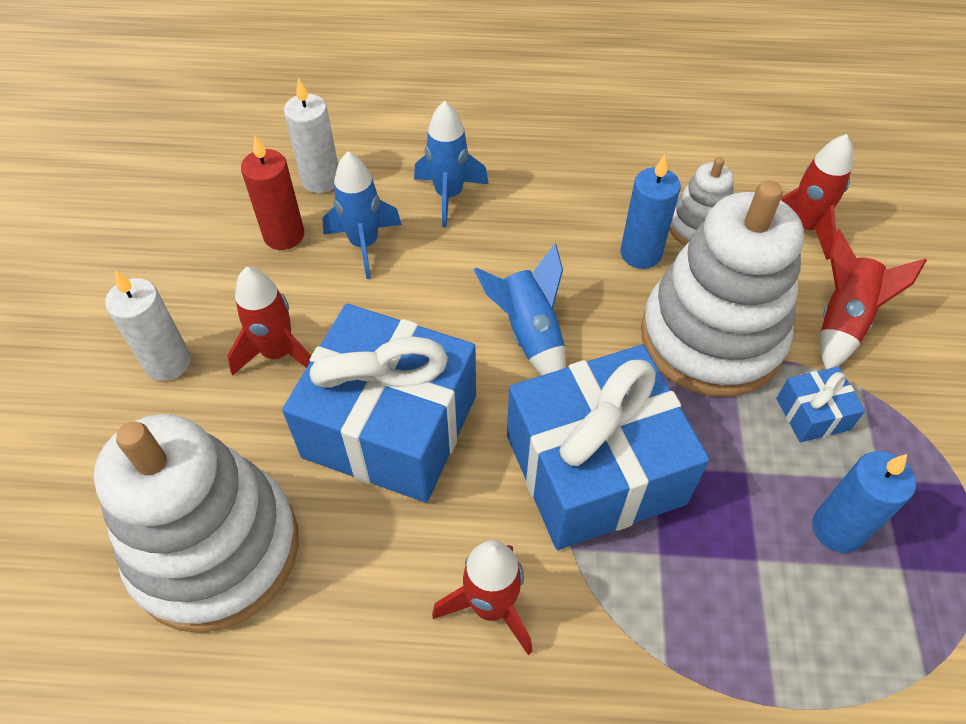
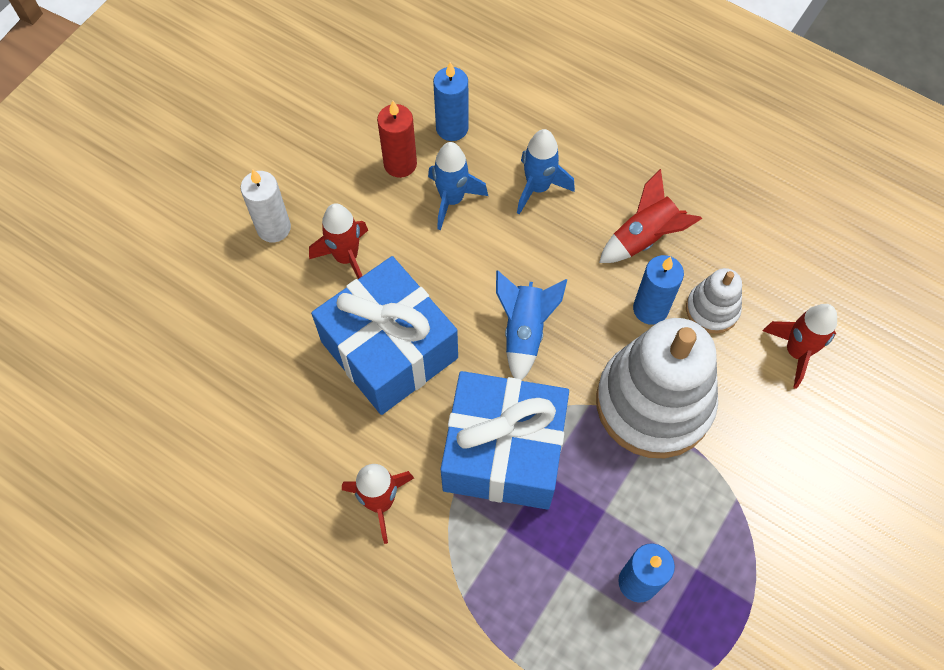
camera: 30 degrees right, 10 degrees up
white stacking toy [94,414,299,633] -> none
white candle [284,78,338,193] -> blue candle [433,62,469,141]
blue gift [776,367,865,443] -> none
red rocket [820,229,927,369] -> red rocket moved to [599,169,702,263]

